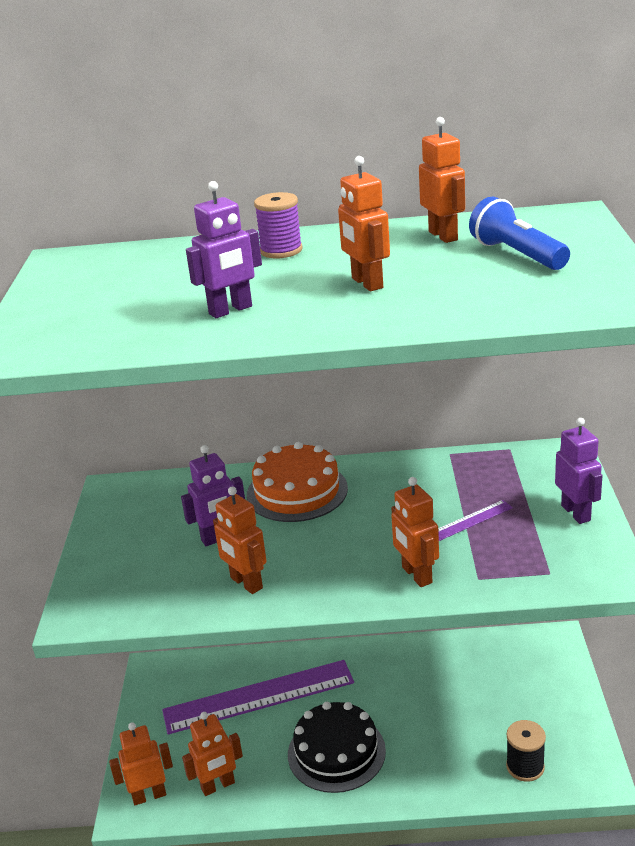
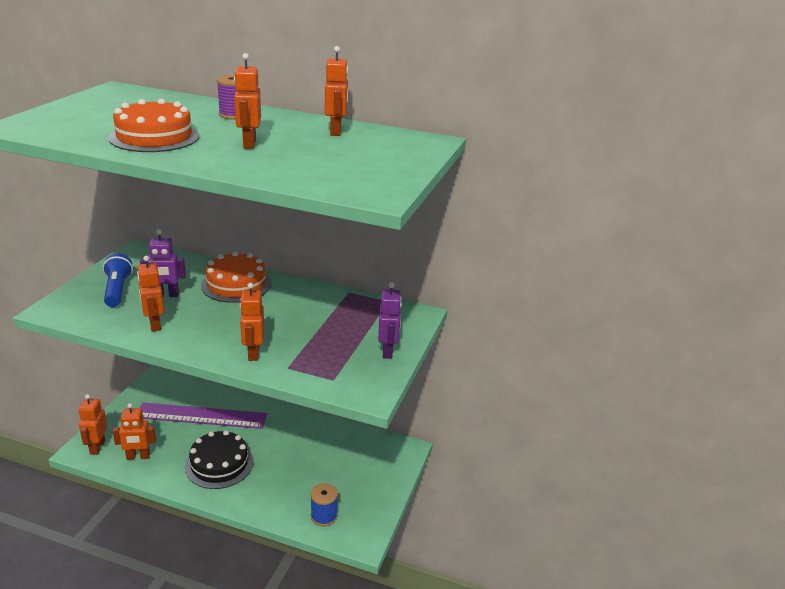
camera: 15 degrees right, 0 degrees up
orange robot [109,722,173,805] -> orange robot turned 90 degrees counterclockwise [78,394,108,455]
purple robot [186,181,262,318] -> orange cake [108,99,199,152]
purple ruler [438,500,513,541] -> none
blue flashlight [469,197,570,270] -> blue flashlight moved to [103,253,133,307]
black spool [506,720,546,782] -> blue spool [311,483,338,527]

